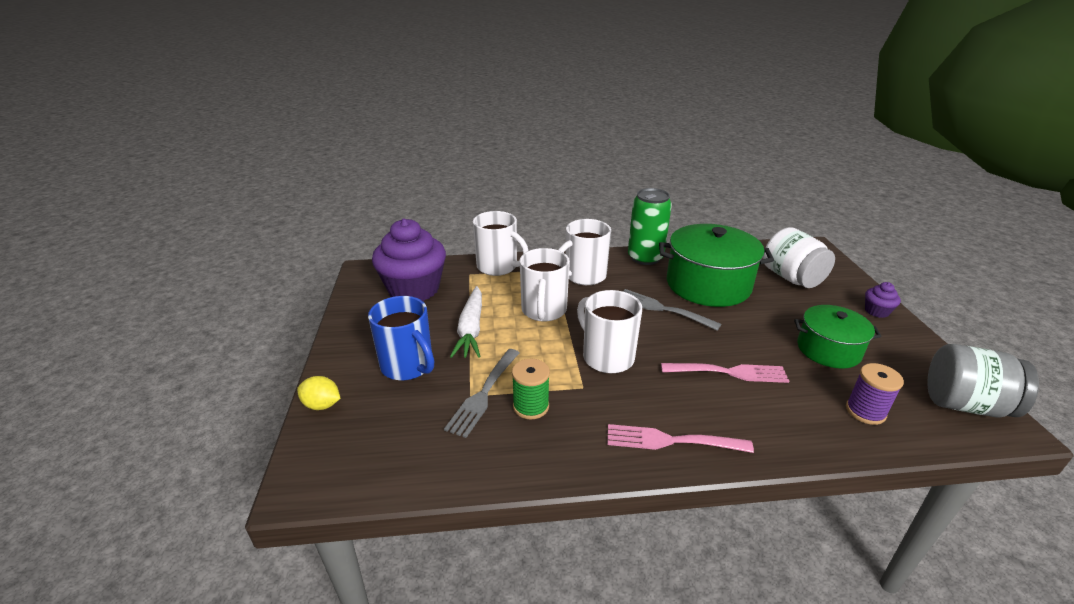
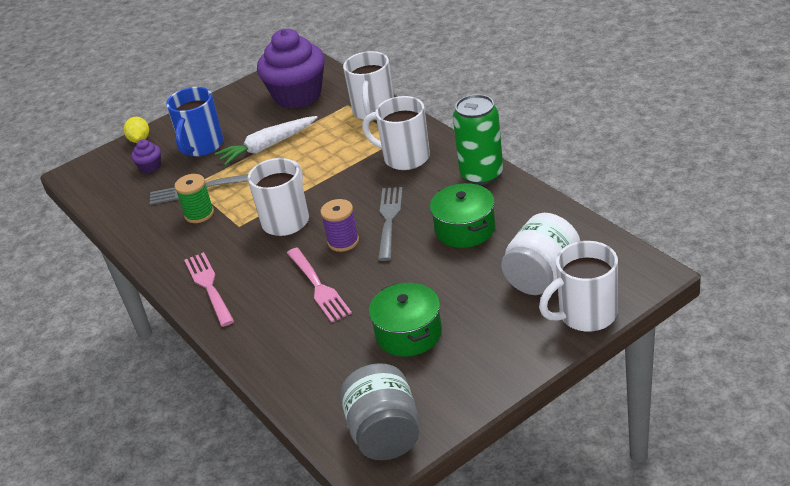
camera: 65 degrees right, 5 degrees up
white mug [520,248,570,322] -> white mug moved to [539,241,618,332]
green pot [659,224,774,307] -> green pot [430,183,495,248], size x0.61
purple spool [846,363,904,425] -> purple spool moved to [320,199,359,252]
purple cupcake [865,282,901,318] -> purple cupcake moved to [131,139,161,173]

